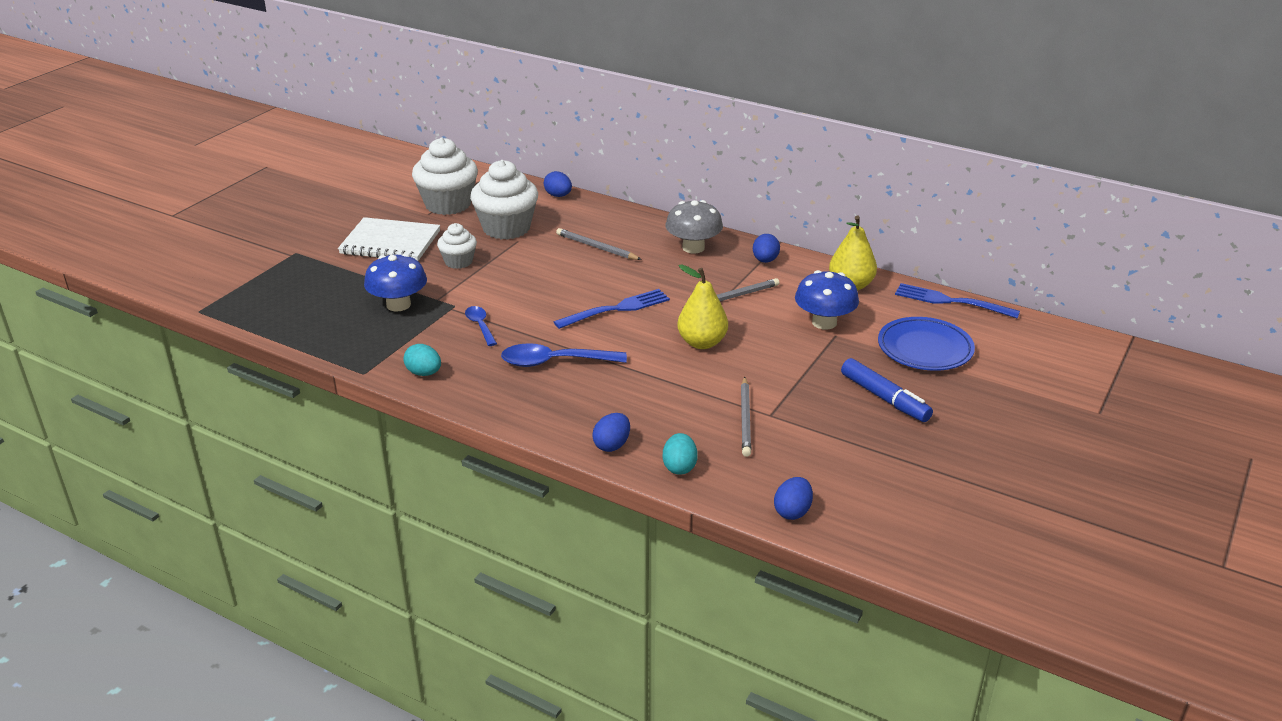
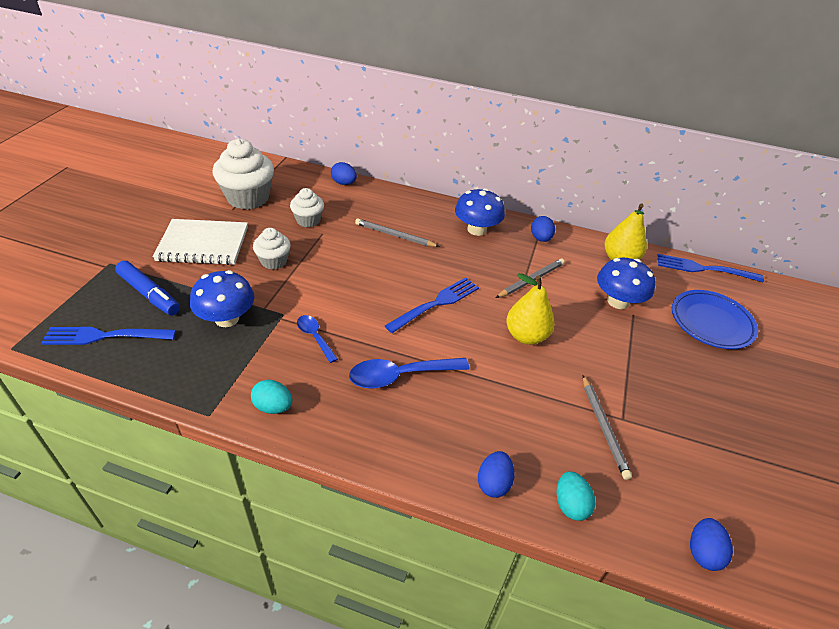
camera: 15 degrees left, 10 degrees up
white cupcake [470,160,538,240] -> white cupcake [290,188,324,227], size x0.56
grey mushroom [665,200,723,254] -> blue mushroom [455,188,505,236]
blue marker [841,358,933,422] -> blue marker moved to [115,261,180,315]
none -> blue fork [41,327,176,345]

